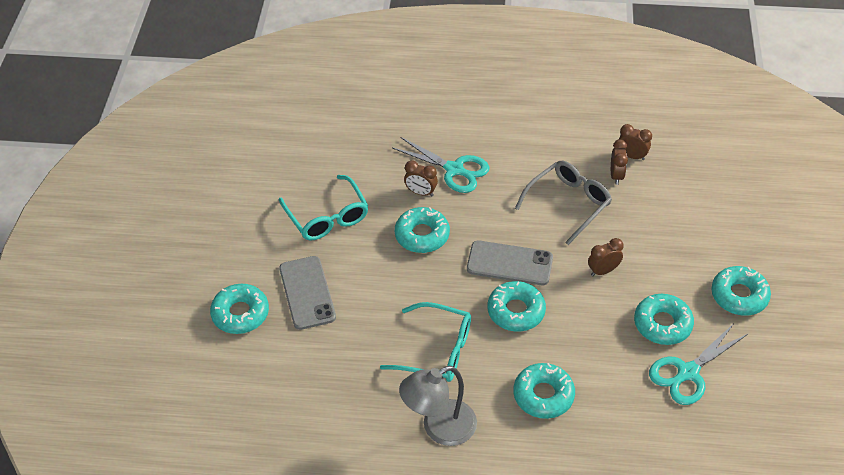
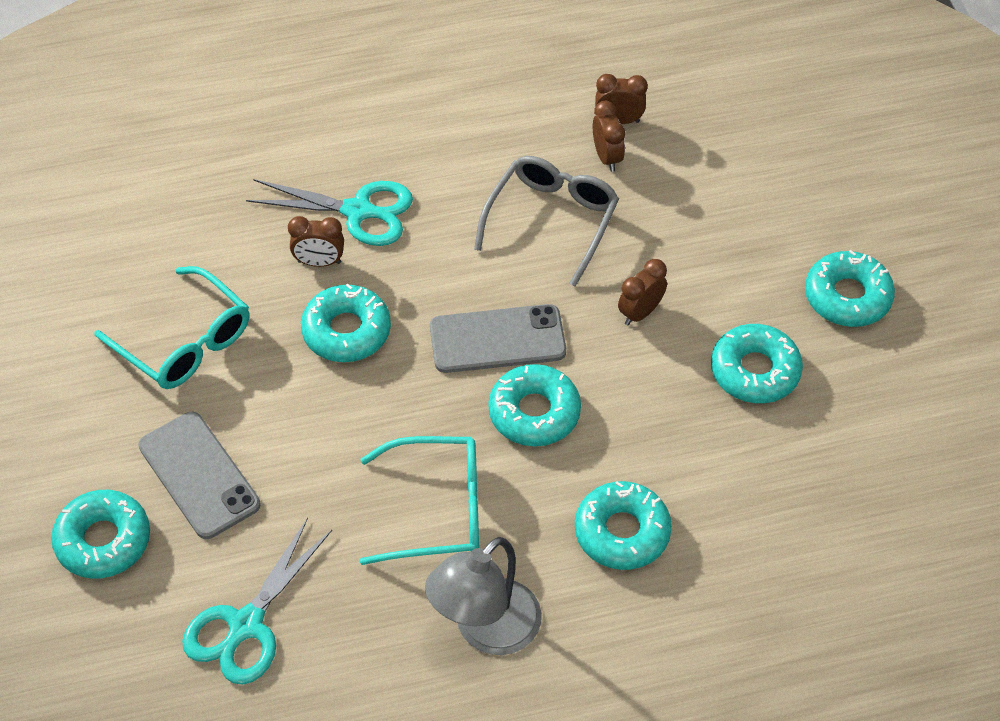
camera: 20 degrees left, 5 degrees up
turquoise scissors [649,324,749,405] -> turquoise scissors moved to [182,518,332,685]

